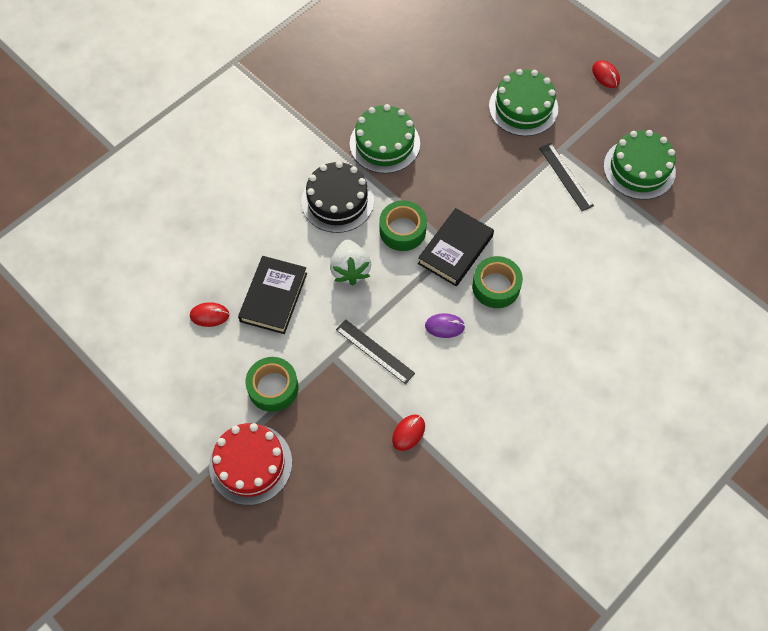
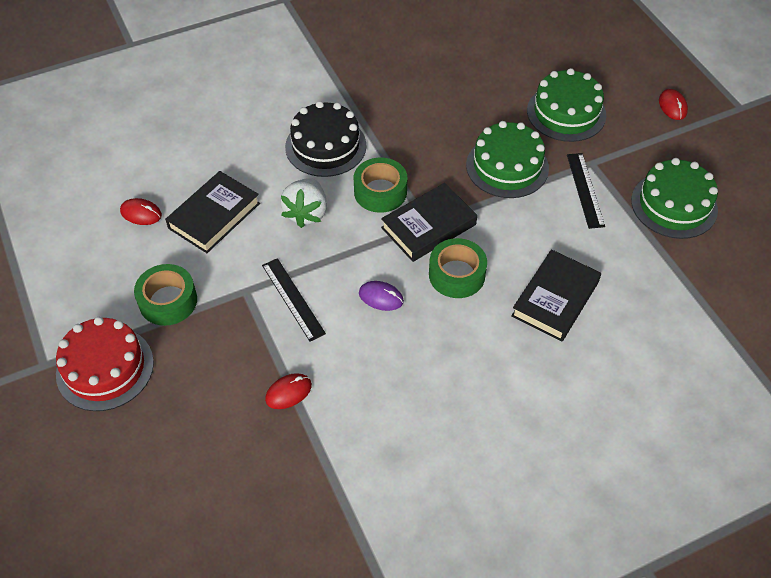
camera: 20 degrees right, 10 degrees down
green cake [350,104,420,173] -> green cake moved to [466,121,549,198]
none -> black book [511,249,601,342]

